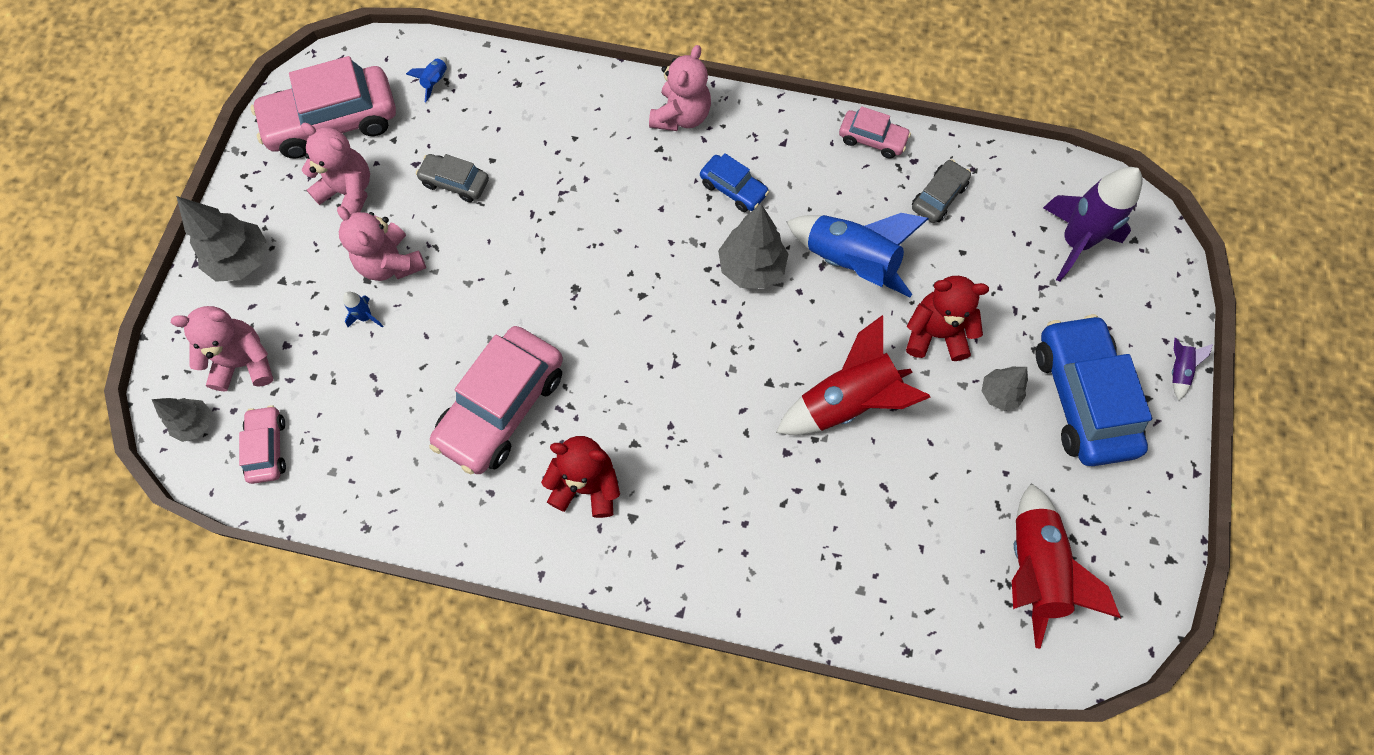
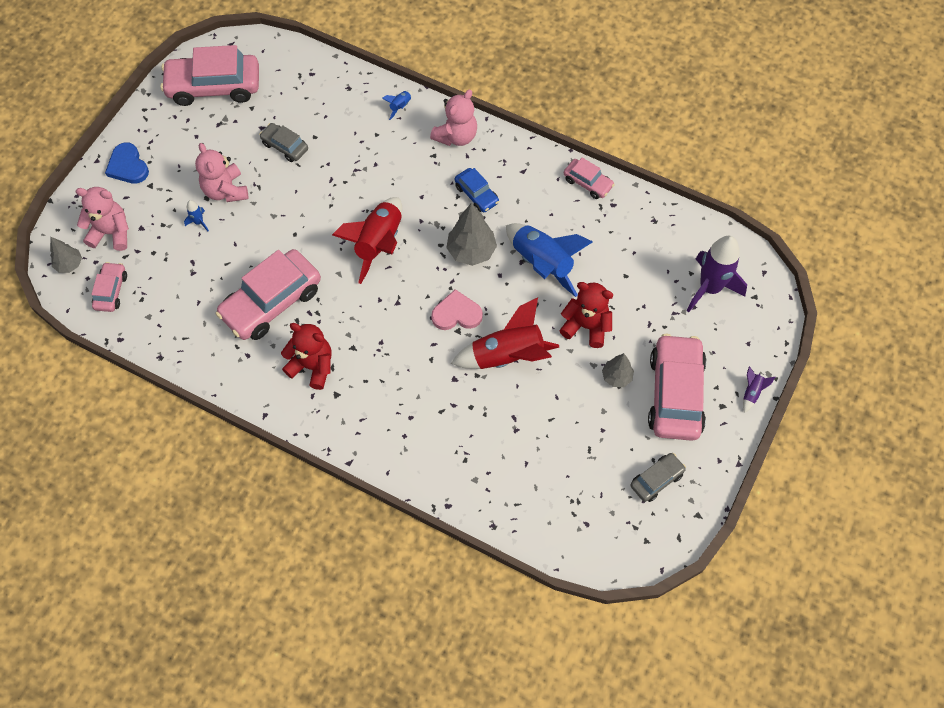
camera: 15 degrees right, 5 degrees down
grey tree [176,196,268,282] -> blue heart [105,143,149,184]
pink teddy bear [301,123,370,214] -> none
blue rocket [406,57,448,102] -> blue rocket moved to [382,90,413,120]
grey car [912,159,971,223] -> grey car moved to [630,453,686,502]
red rocket [1012,483,1121,649] -> red rocket moved to [332,197,402,284]
blue car [1035,314,1152,466] -> pink car [648,334,707,441]
none -> pink heart [431,289,483,330]

